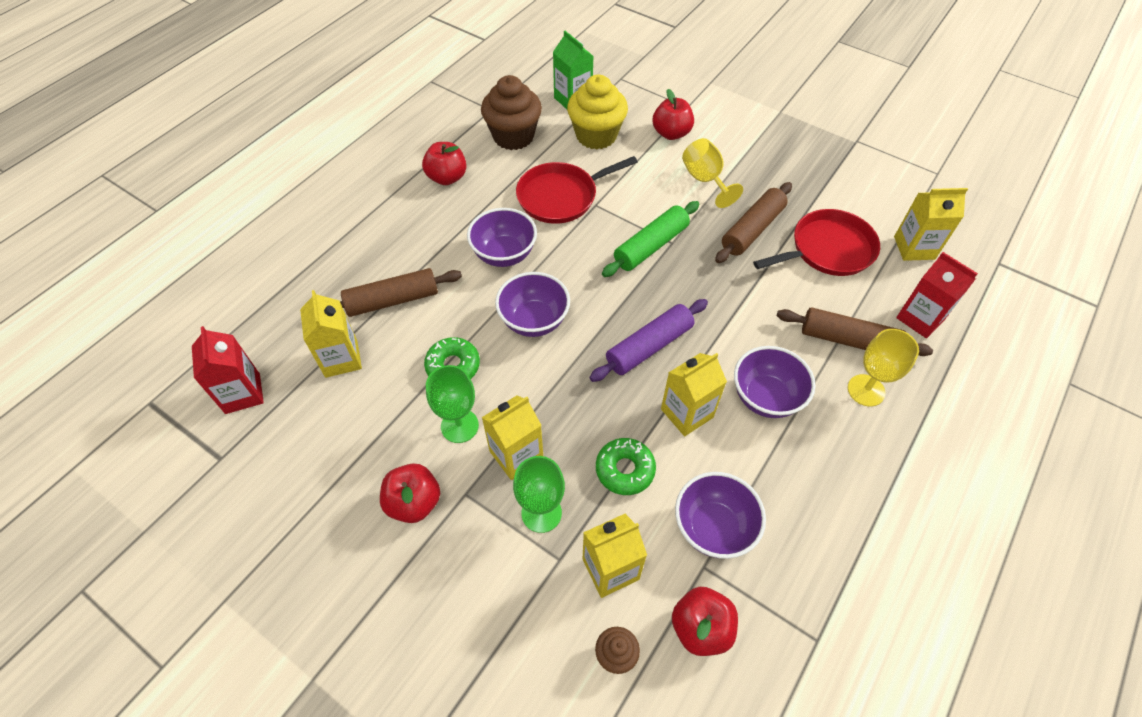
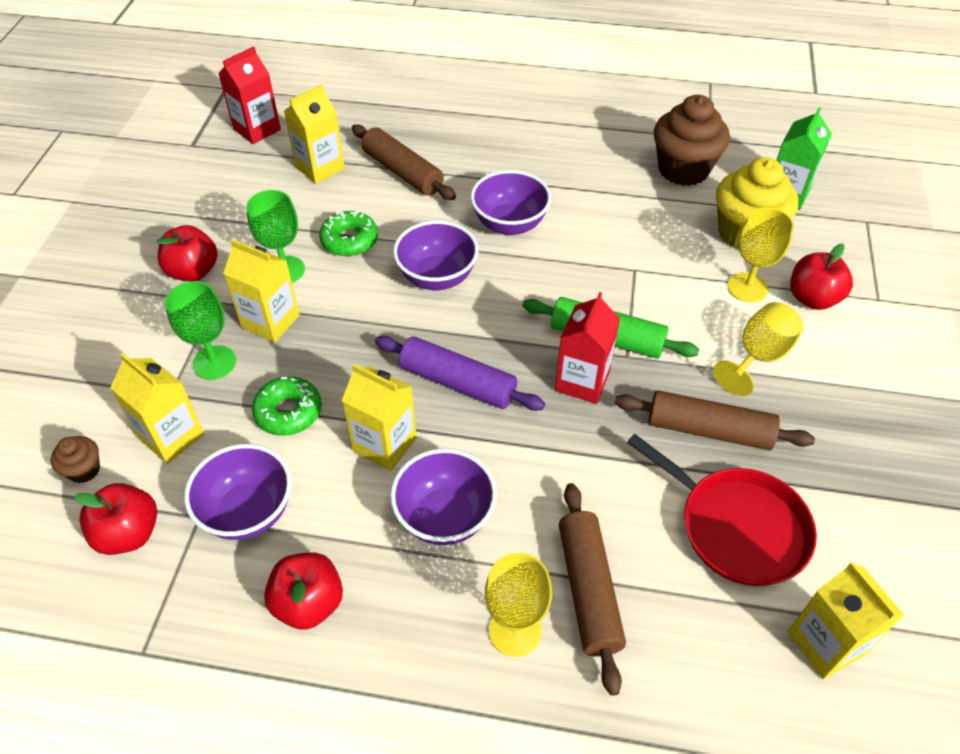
camera: 65 degrees right, 5 degrees down
red apple [422,142,466,185] -> red apple moved to [264,552,343,630]
red pan [516,156,638,224] -> none
red carton [896,252,978,338] -> red carton moved to [555,292,620,404]
none -> yellow goblet [728,207,794,303]

